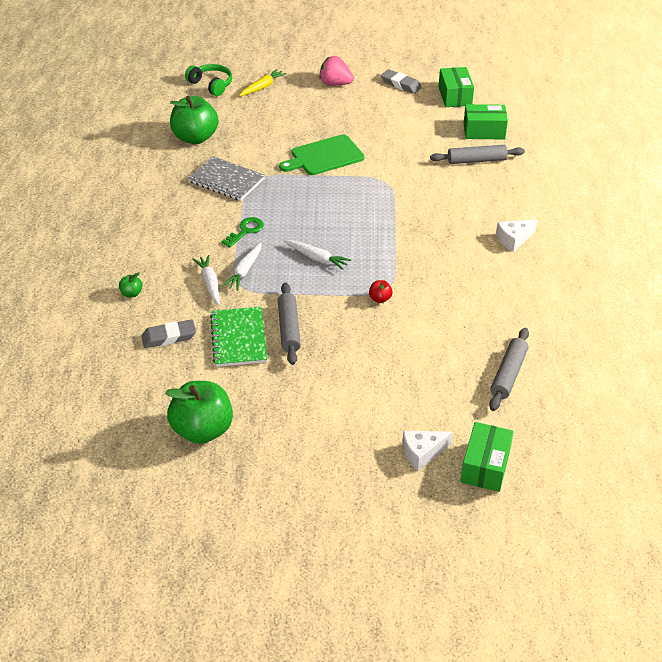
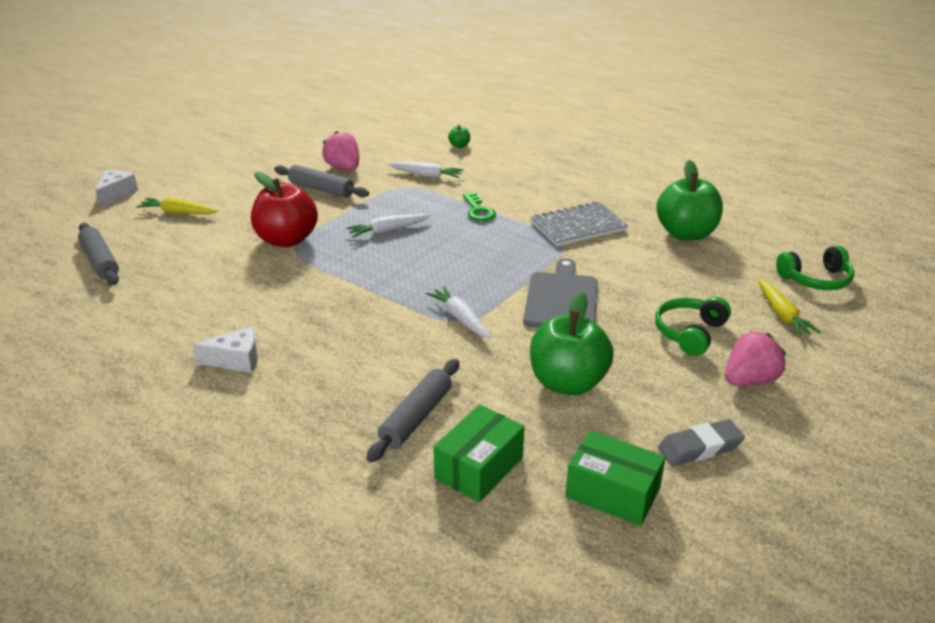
camera: 125 degrees right, 10 degrees down
grey eraser [141,319,196,348] -> none
green apple [165,381,233,444] -> green apple moved to [530,292,614,395]
green notebook [210,307,268,367] -> pink strawberry [322,131,359,170]
white carrot [222,242,262,291] -> white carrot moved to [426,286,492,339]
green cutting board [279,134,365,175] -> grey cutting board [523,258,598,328]
red apple [369,280,393,303] -> red apple [251,171,318,247], size x2.42
green box [460,422,514,492] -> none
white cheese [496,220,537,252] -> white cheese turned 75 degrees clockwise [193,327,258,373]
none -> yellow carrot [137,197,218,214]
none -> green headphones [655,297,731,356]

